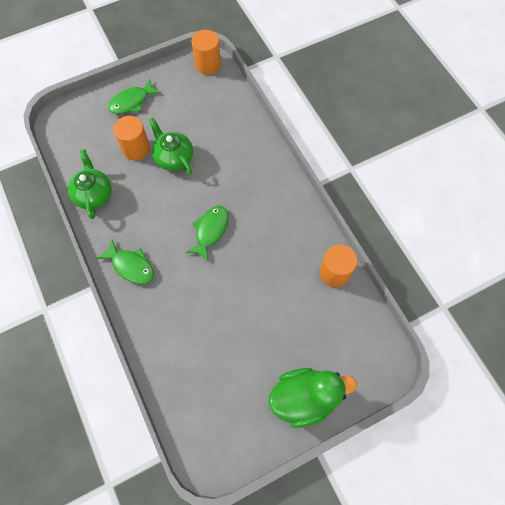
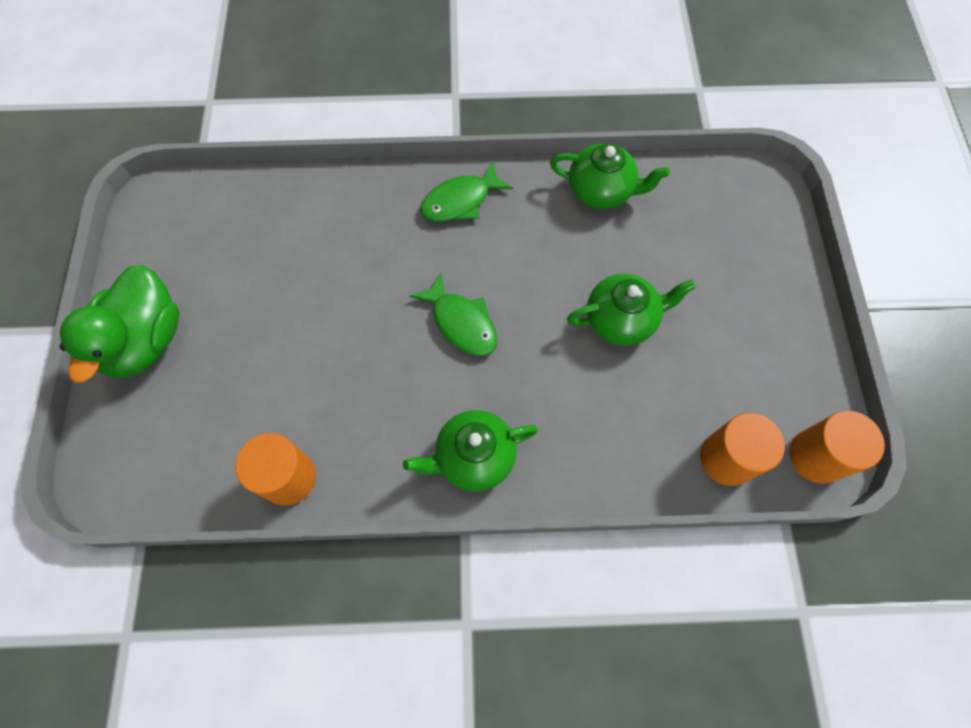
camera: 115 degrees right, 0 degrees up
green fish [108,78,161,114] -> none
orange cylinder [113,116,150,160] -> orange cylinder moved to [700,413,785,486]
none -> green teapot [403,410,538,491]

